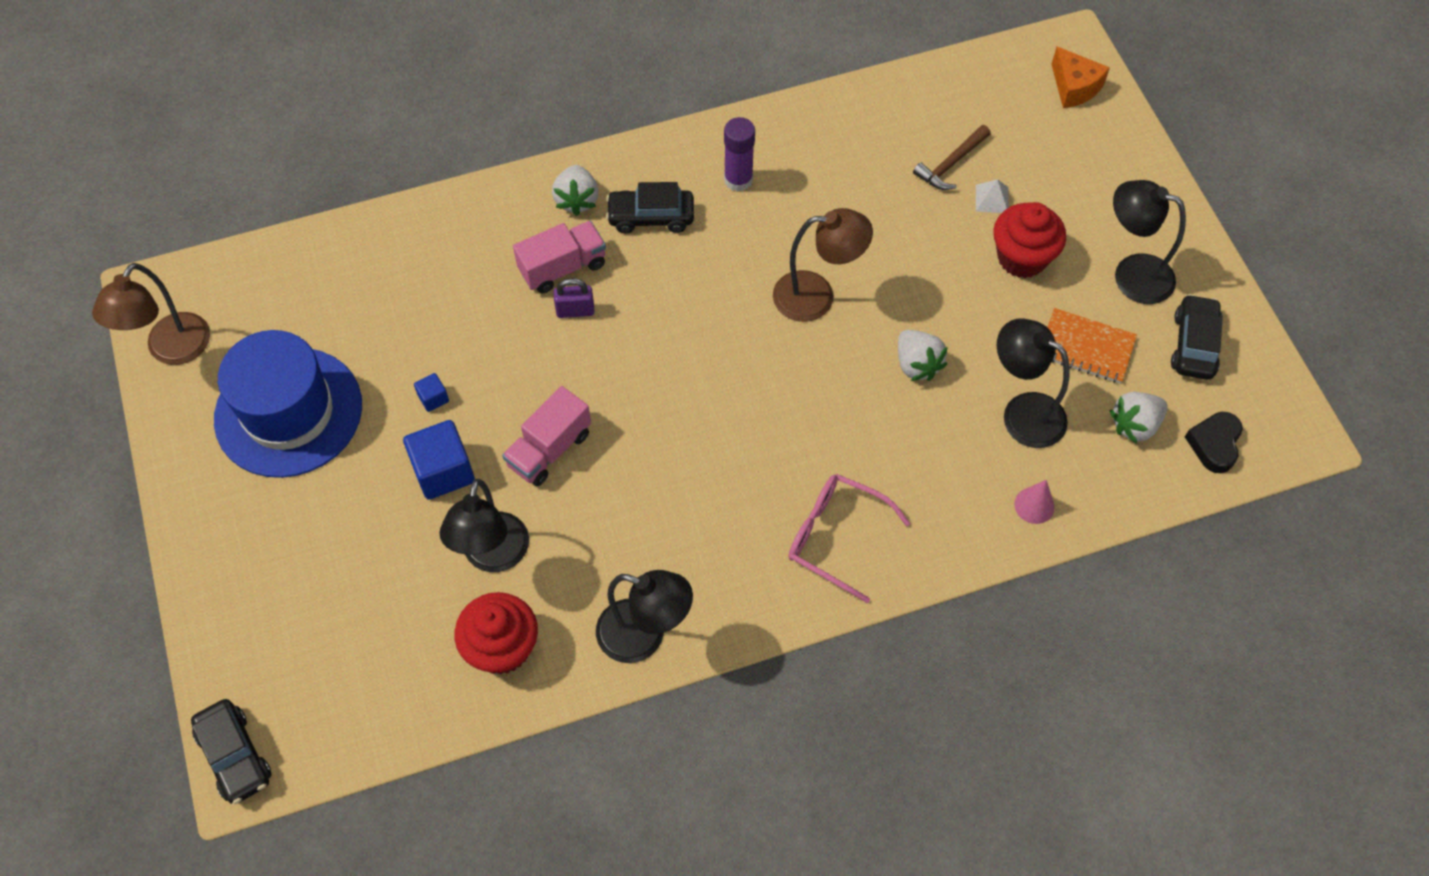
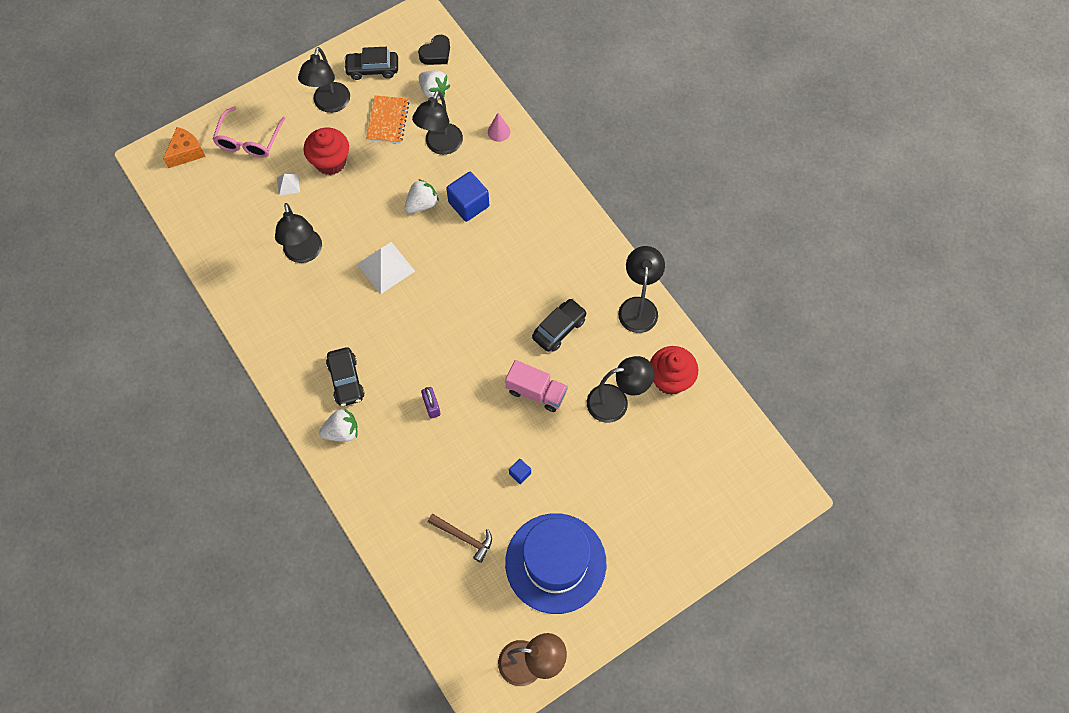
camera: 105 degrees left, 5 degrees up
black car [191,699,271,804] -> black car moved to [532,299,587,352]
blue cube [403,420,475,500] -> blue cube moved to [446,172,489,222]
pink truck [513,221,606,293] -> none
purple glue stick [724,117,755,192] -> none
brown lamp [773,208,873,322] -> white pyramid [357,242,415,294]
pink glasses [788,474,911,603] -> pink glasses moved to [213,106,286,158]
brown hammer [913,125,991,190] -> brown hammer moved to [428,514,492,563]
black heart [1185,412,1243,473] -> black heart turned 45 degrees counterclockwise [418,35,450,65]
none -> black lamp [275,203,322,263]

